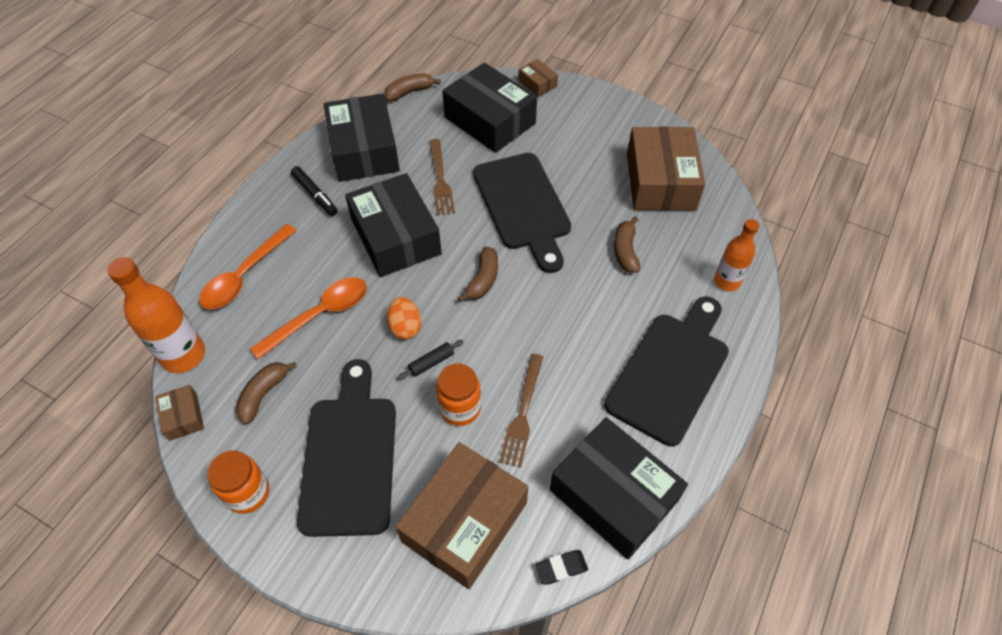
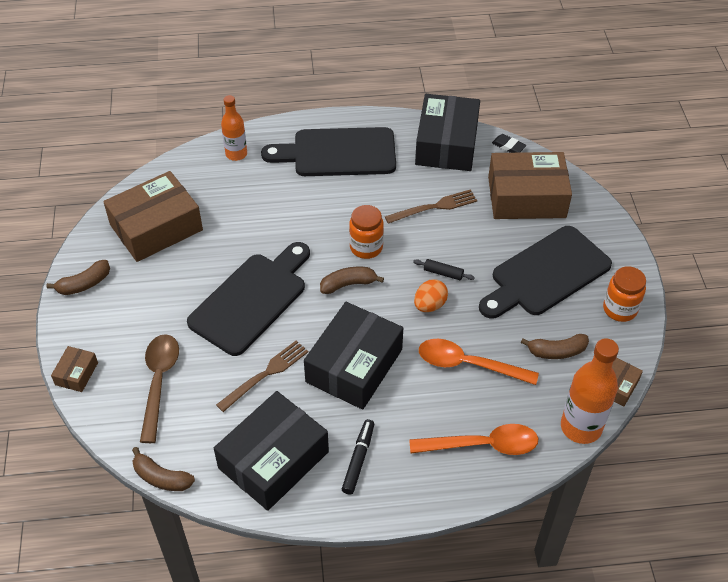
camera: 125 degrees left, 5 degrees down
orange jar [436,364,481,426] -> orange jar moved to [349,205,384,259]
black box [442,63,537,153] -> brown spoon [140,334,179,443]
brown banana [614,217,640,273] -> brown banana moved to [46,260,110,295]

